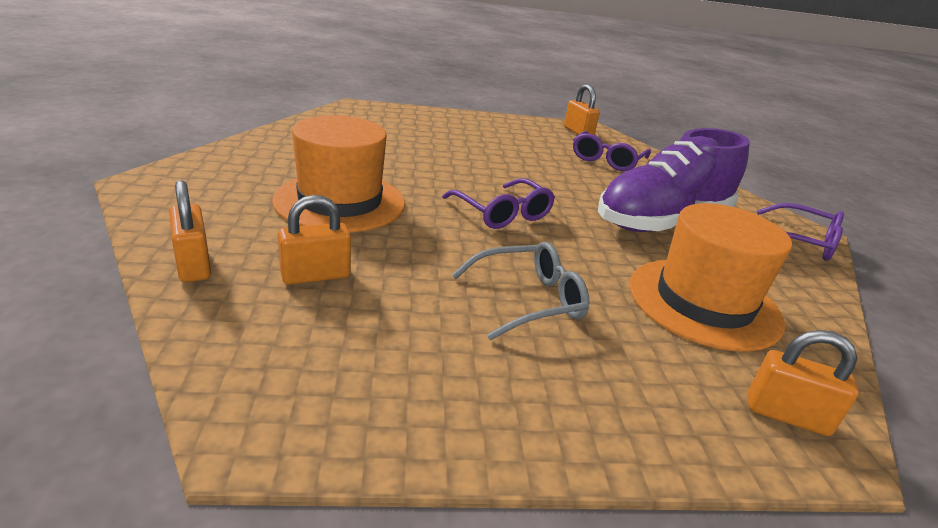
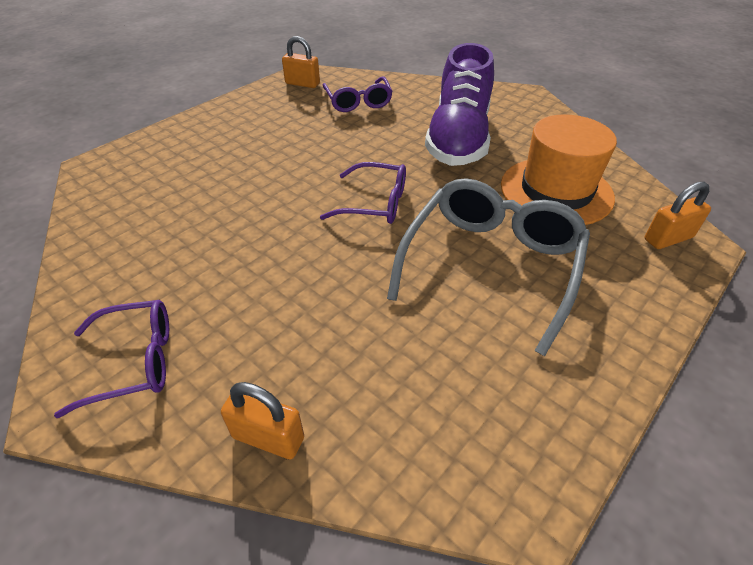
camera: 40 degrees left, 15 degrees up
orange hat [272,115,405,233] -> none
orange padlock [278,195,351,285] -> none
grey glasses [452,241,589,340] -> grey glasses [387,178,590,356], size x1.72
purple glasses [757,203,844,261] -> purple glasses moved to [54,300,169,418]

